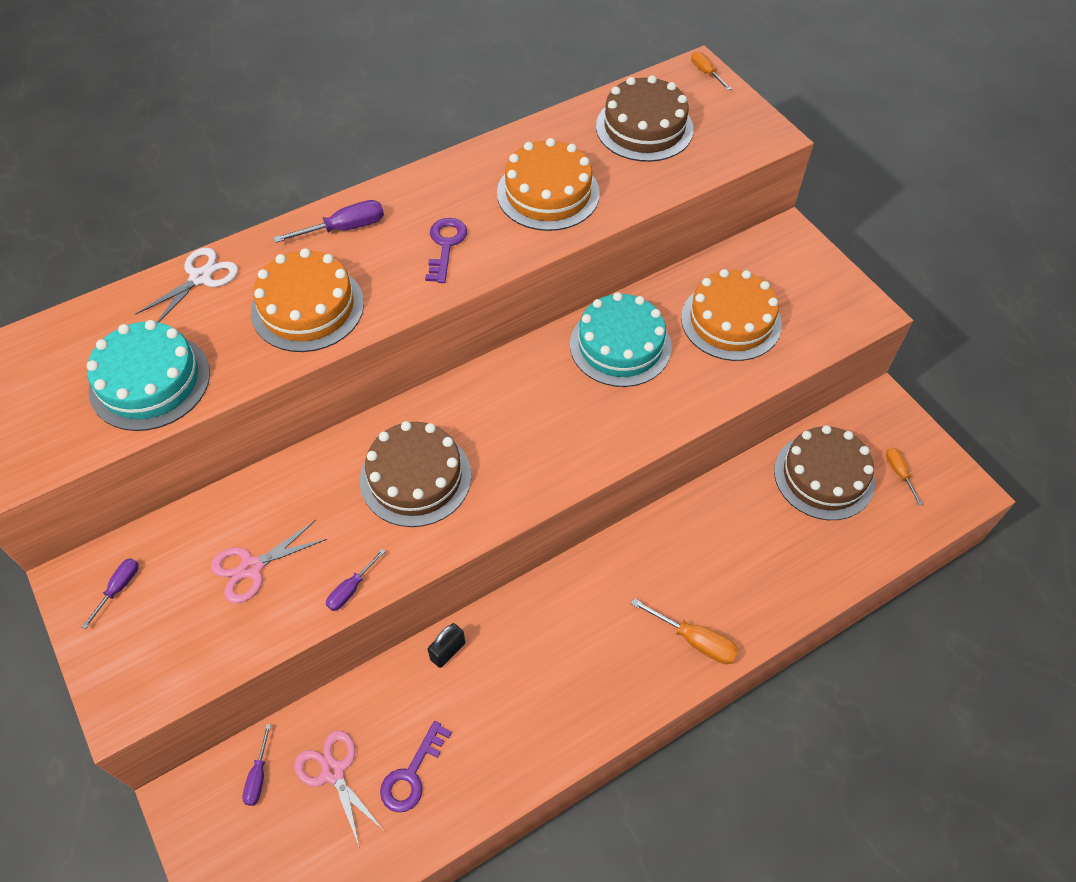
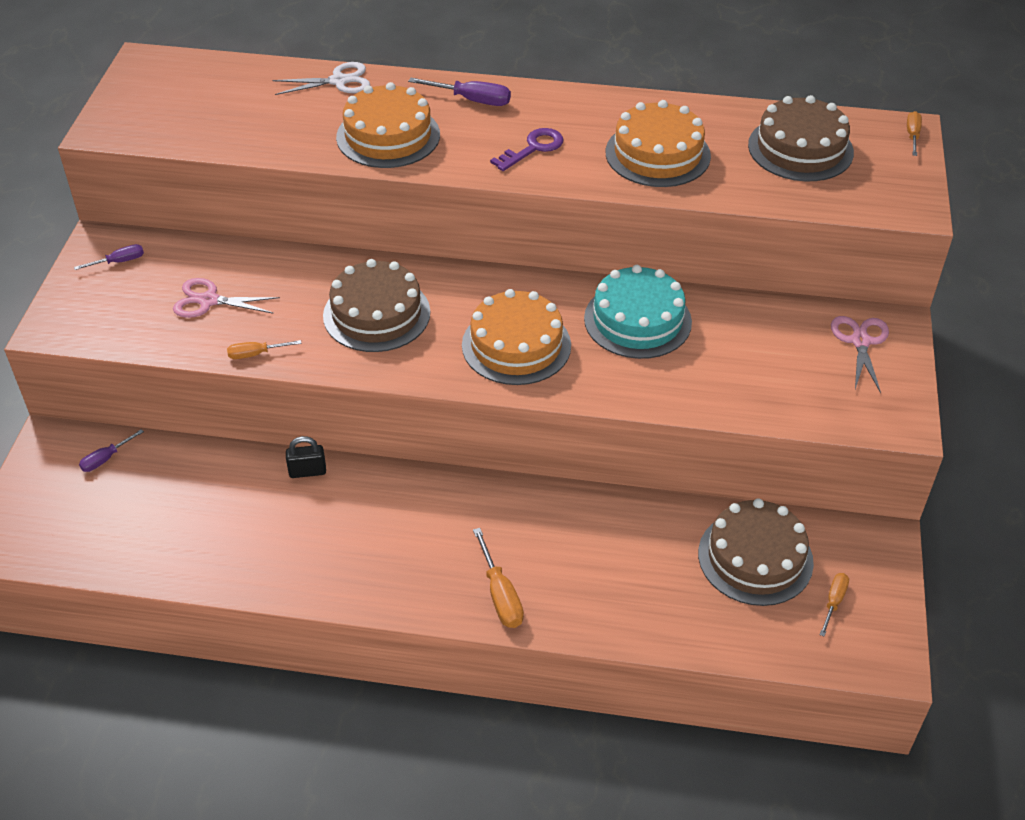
camera: 40 degrees right, 10 degrees down
turquoise cake [87,320,210,431] -> none
pink scissors [294,730,383,848] -> pink scissors moved to [831,316,889,393]
purple screwdriver [326,549,386,611] -> orange screwdriver [227,340,302,359]
purple key [380,721,452,812] -> none
orange cake [681,269,782,361] -> orange cake moved to [462,289,571,385]

